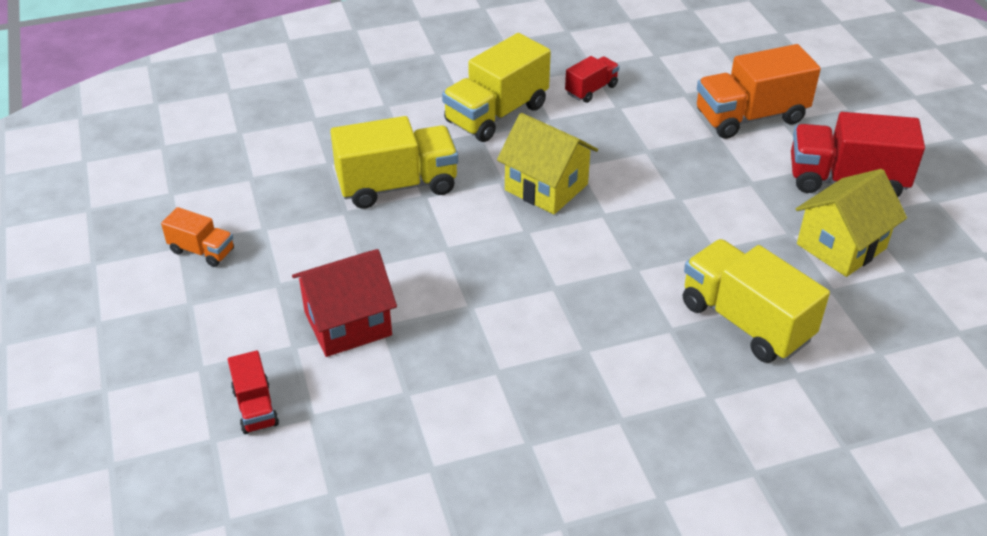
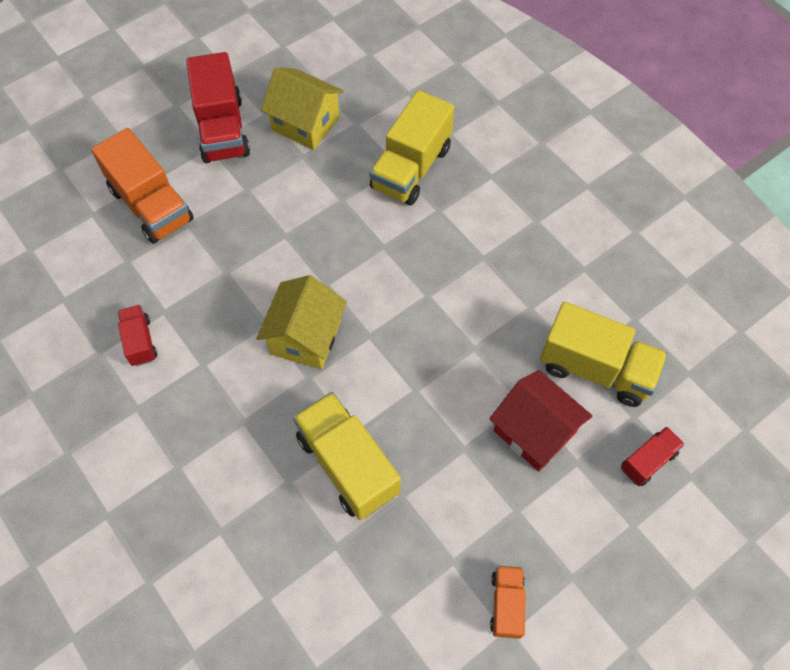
camera: 110 degrees left, 20 degrees up
yellow truck [442,33,551,142] -> yellow truck moved to [540,302,668,407]
red truck [565,56,619,103] -> red truck turned 45 degrees clockwise [118,305,157,366]

